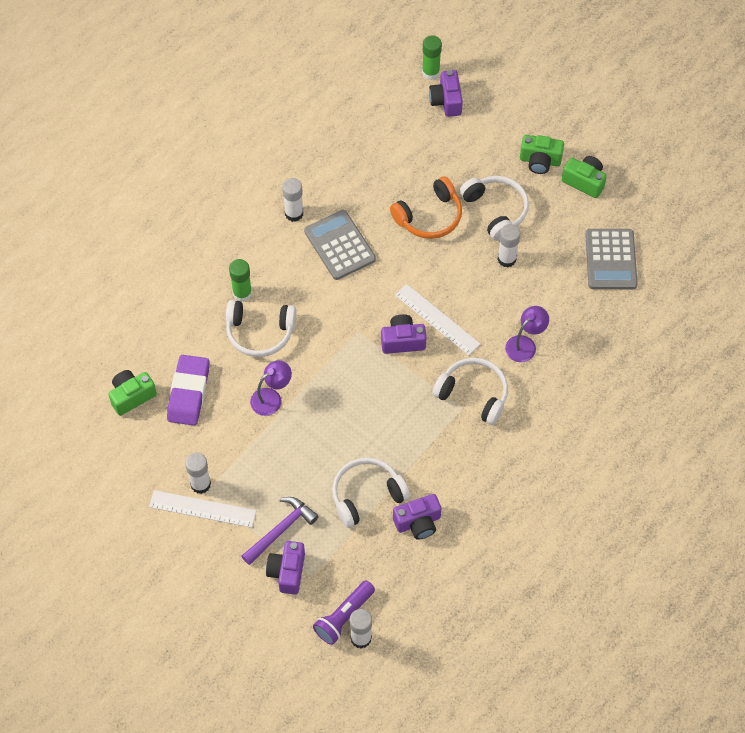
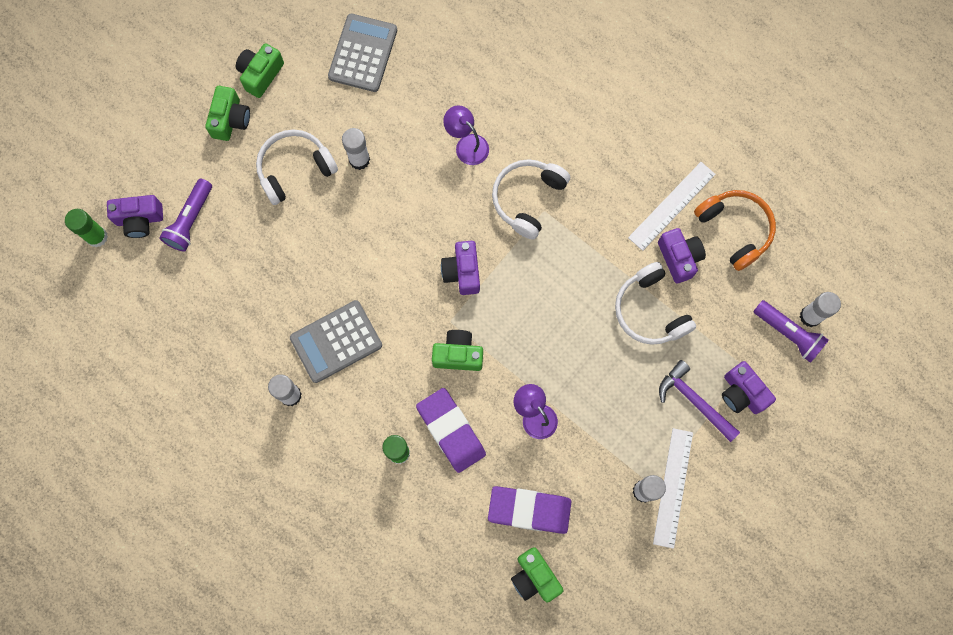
camera: 90 degrees left, 15 degrees up
white headphones [226,300,296,357] -> purple eraser [416,388,486,473]
purple camera [266,541,305,594] -> purple camera turned 45 degrees clockwise [722,361,776,414]
orange headphones [390,176,462,239] -> orange headphones moved to [694,190,776,271]
white ruler [395,284,481,356] -> white ruler moved to [628,162,716,251]
grey calculator [585,229,638,289] -> grey calculator turned 75 degrees counterclockwise [328,14,397,92]
none -> purple flashlight [159,179,212,252]
none -> green camera [432,330,483,371]

